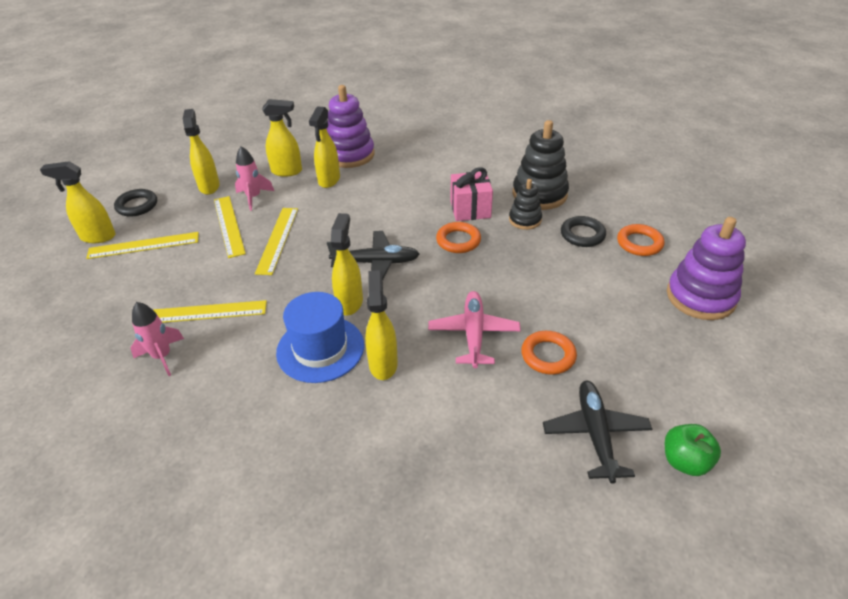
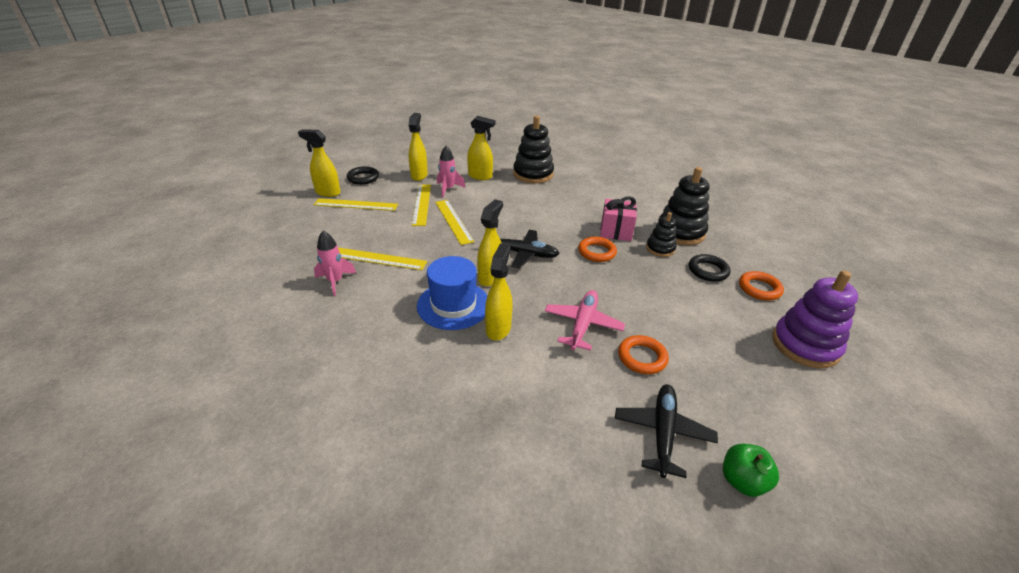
camera: 15 degrees right, 5 degrees down
yellow ruler [255,208,298,275] -> yellow ruler turned 45 degrees counterclockwise [435,200,474,245]
yellow spray bottle [309,106,340,188] -> none
purple stacking toy [326,85,375,168] -> black stacking toy [513,115,554,183]

